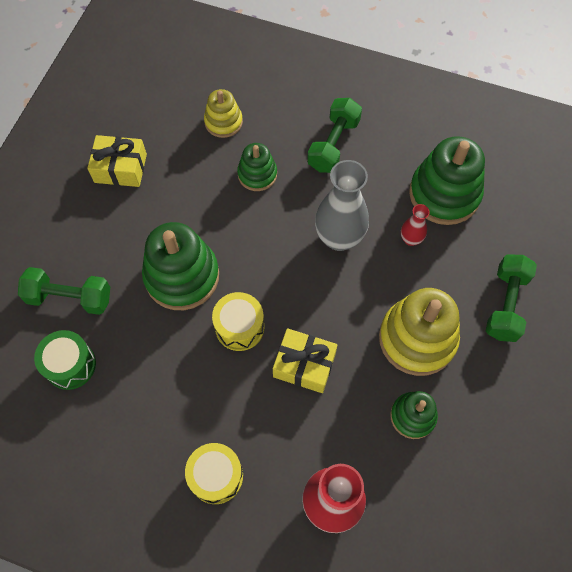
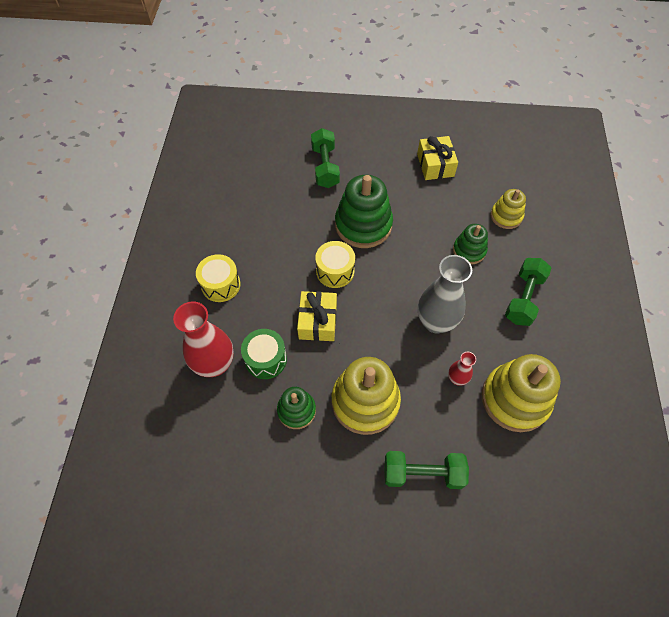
camera: 75 degrees right, 5 degrees down
green drum [34,330,96,390] -> green drum moved to [241,329,287,379]
green dumbbell [307,98,362,173] -> green dumbbell turned 75 degrees counterclockwise [505,258,551,326]
green stacking toy [409,136,485,225] -> yellow stacking toy [482,354,561,432]

